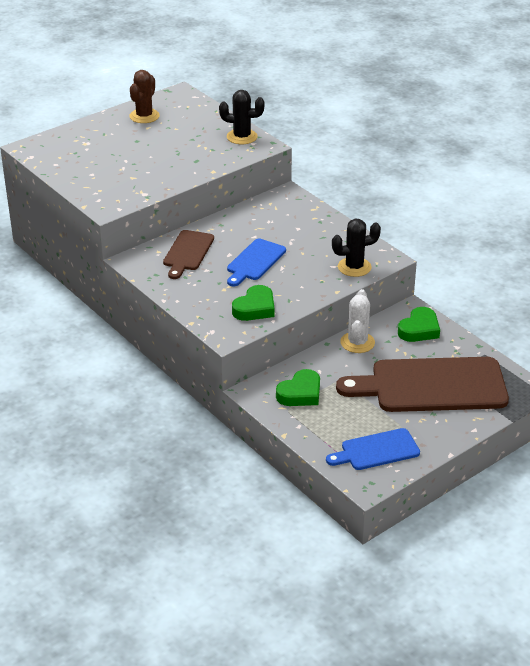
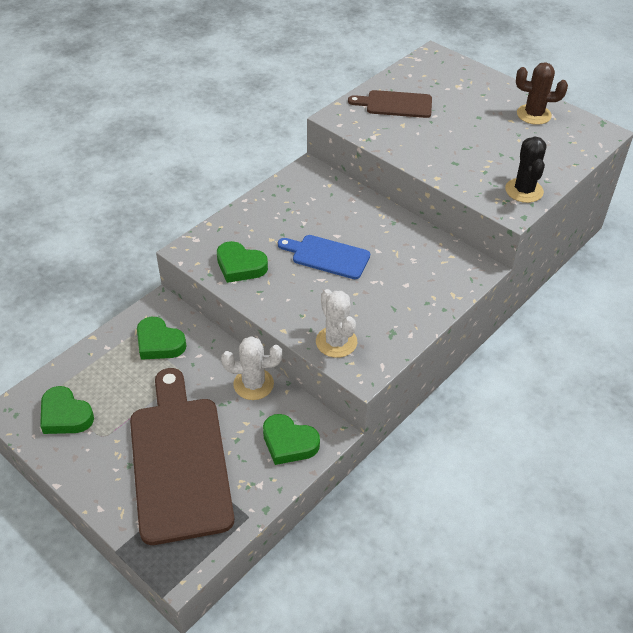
camera: 80 degrees right, 10 degrees up
brown cutting board [163,230,214,279] -> brown cutting board moved to [348,90,432,118]
blue cutting board [326,428,420,470] -> green heart [40,386,94,434]
black cactus [332,219,381,277] -> white cactus [316,289,357,358]

